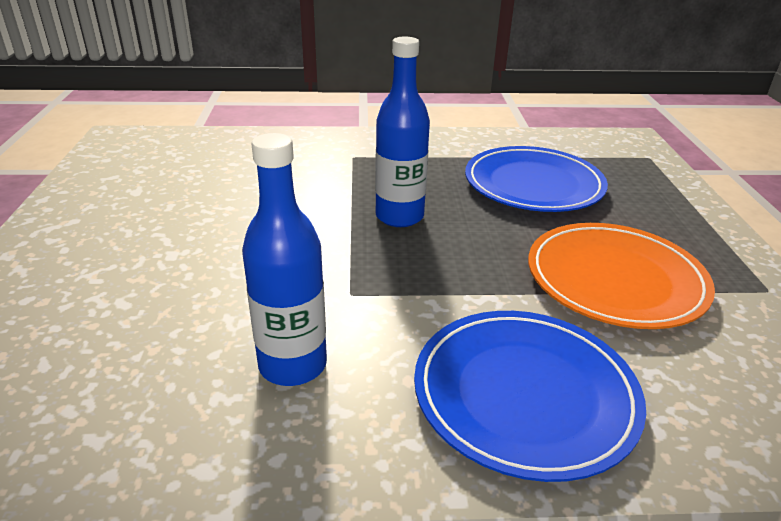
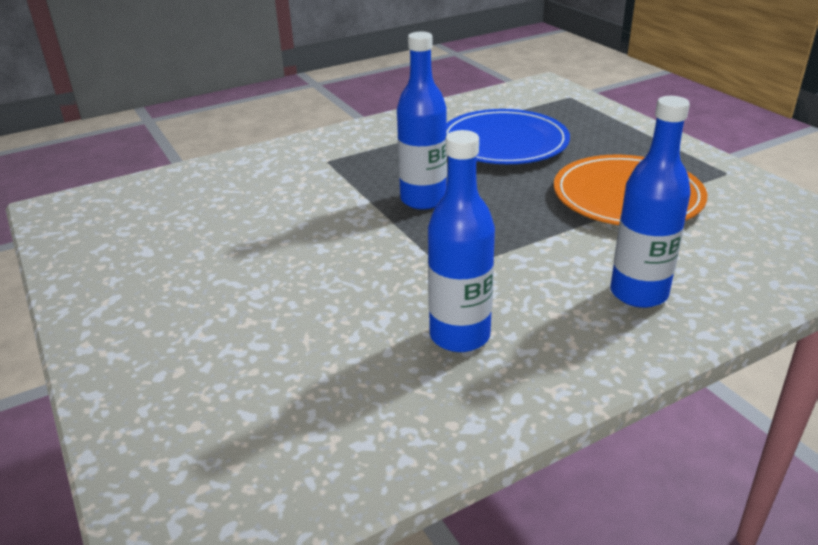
camera: 25 degrees left, 0 degrees up
blue plate [414,311,646,482] -> blue bottle [610,96,691,308]

